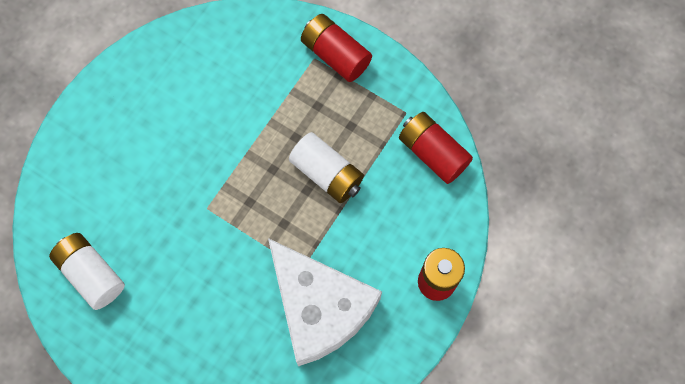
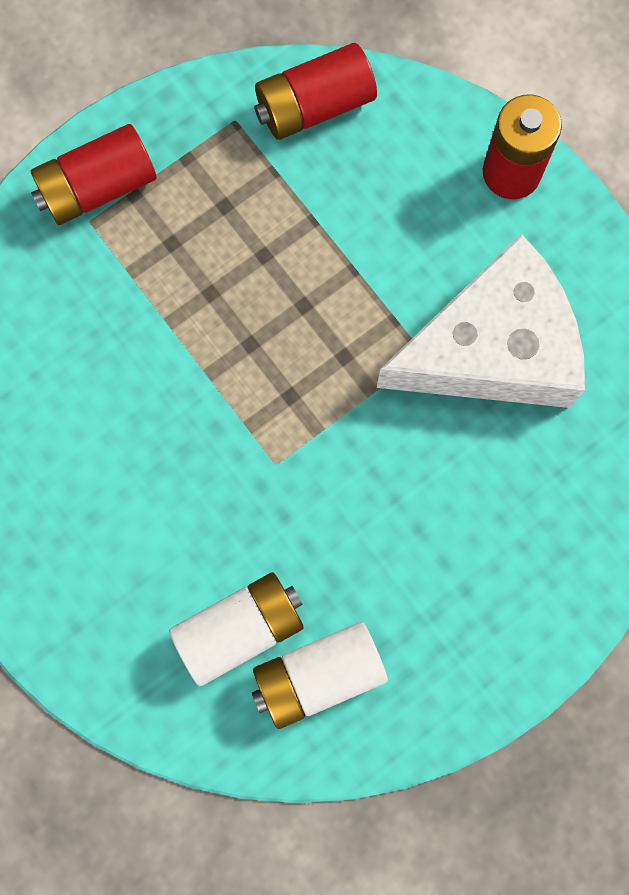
camera: 70 degrees left, 5 degrees up
white battery [289,132,364,203] -> white battery moved to [169,572,304,686]

